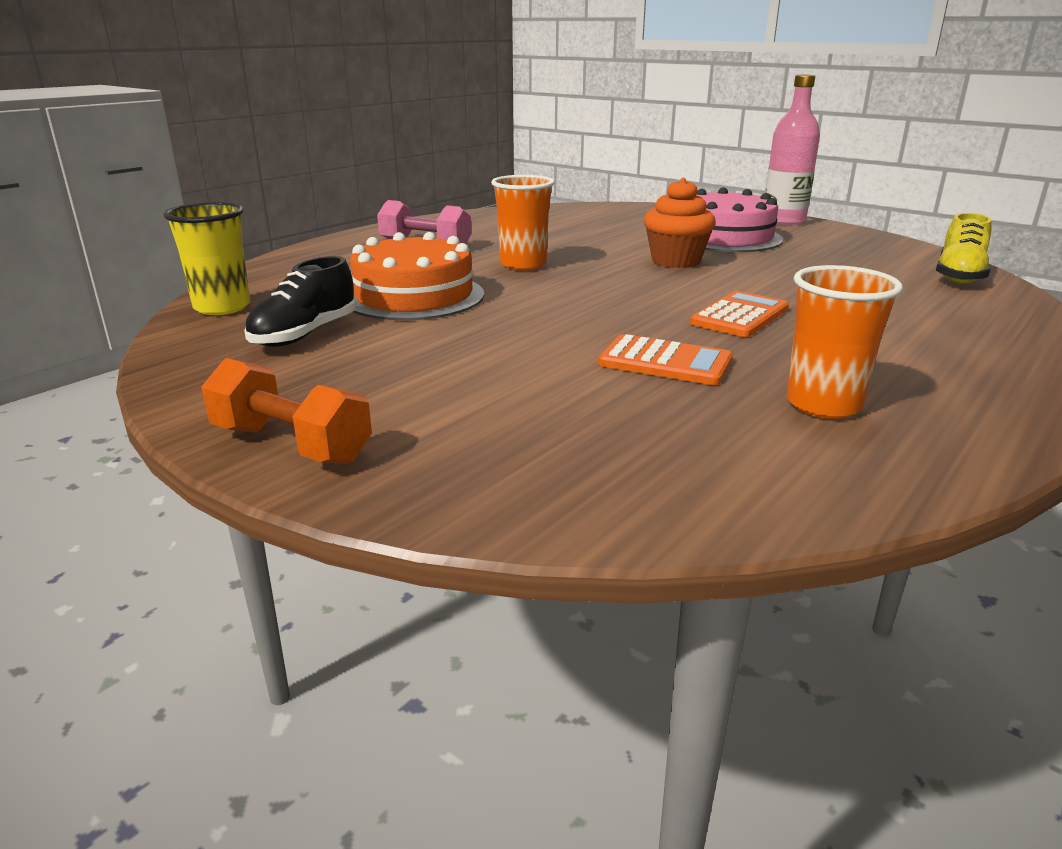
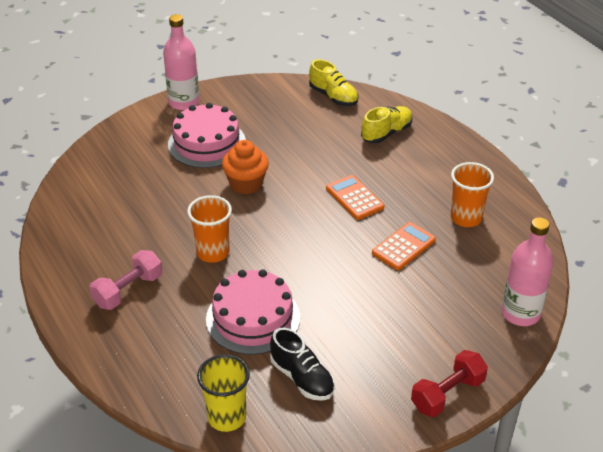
camera: 70 degrees left, 15 degrees up
orange dumbbell [201,358,372,464] -> red dumbbell [411,350,488,417]
orange cake [350,232,484,320] -> pink cake [206,269,300,355]
none -> yellow shoe [361,106,412,143]
none -> pink bottle [501,217,554,326]

